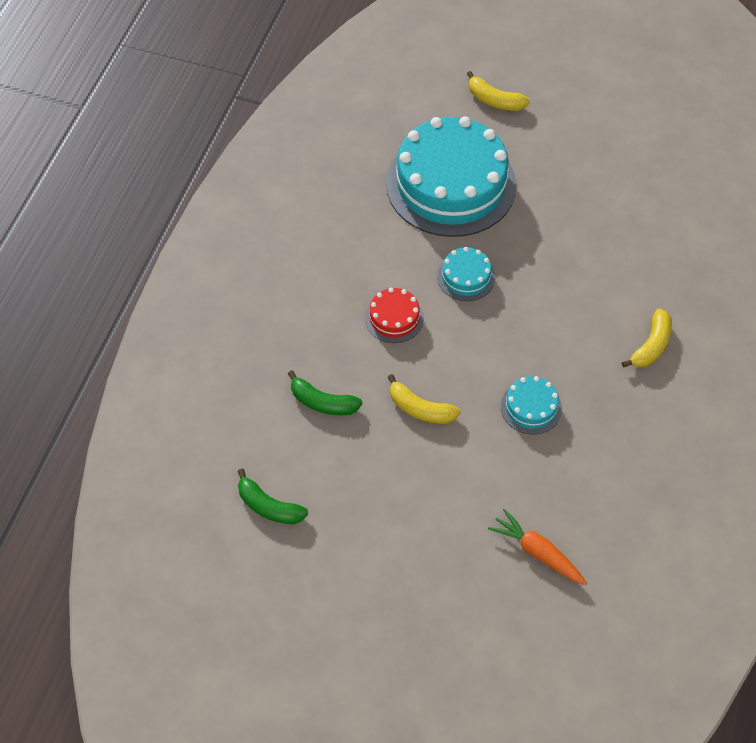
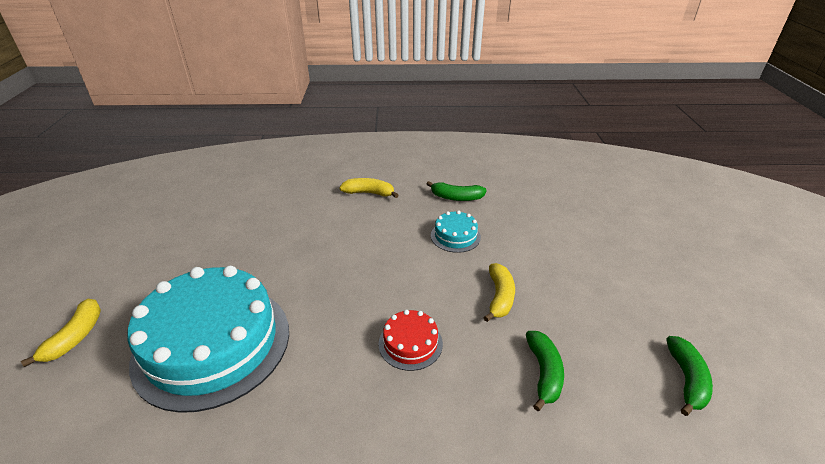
camera: 110 degrees left, 20 degrees down
turquoise cake [437,247,495,301] -> none
orange carrot [488,509,587,585] -> none
none -> green banana [426,181,487,201]

